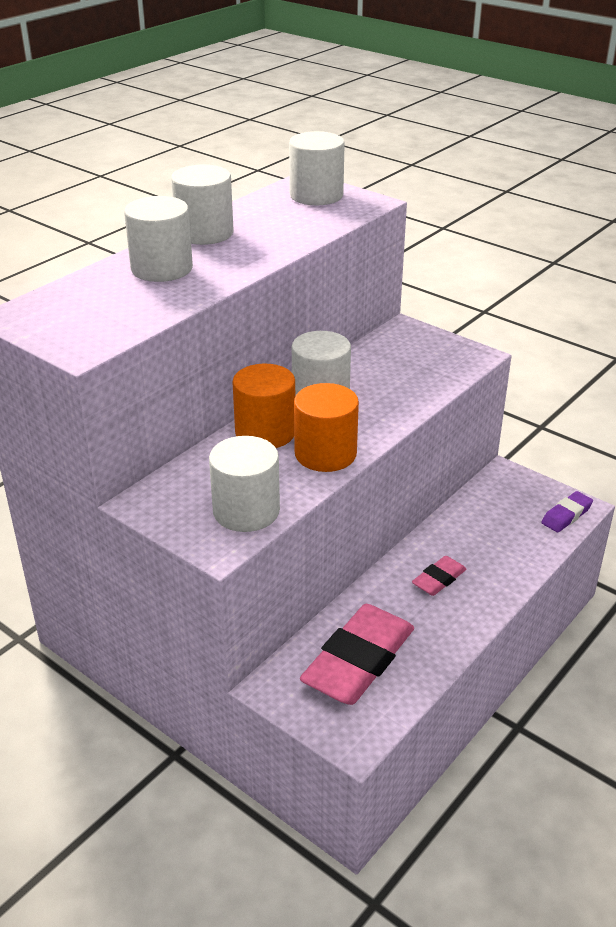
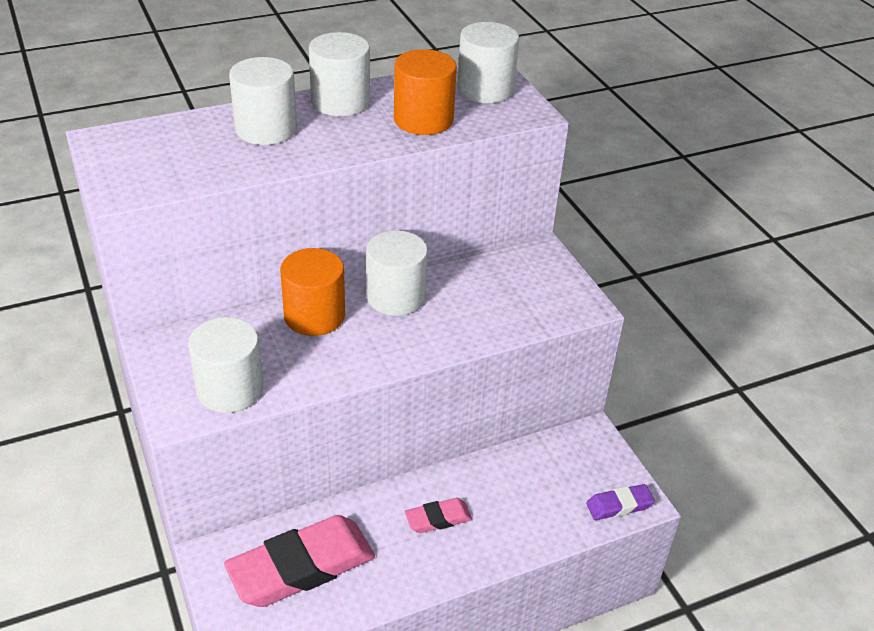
camera: 25 degrees right, 5 degrees up
orange cylinder [294,383,359,472] -> orange cylinder moved to [394,49,457,135]

